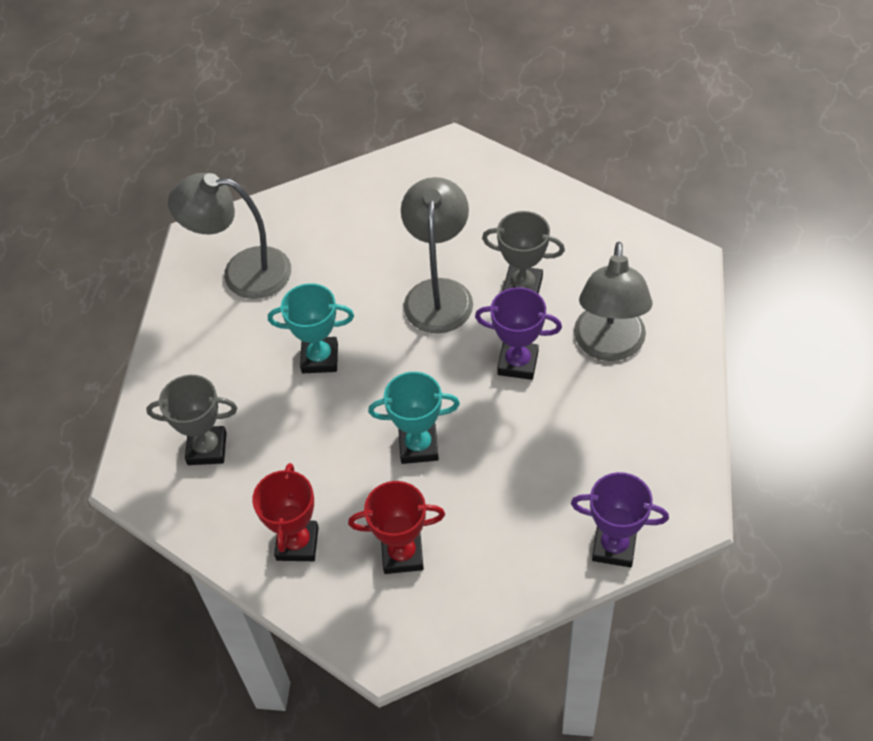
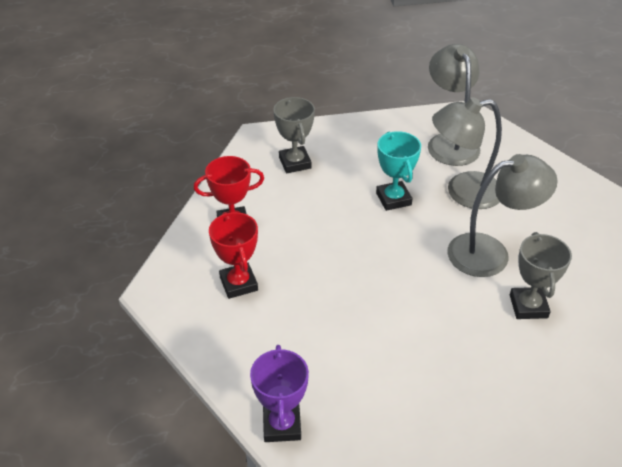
camera: 70 degrees right, 10 degrees down
turquoise trophy [368,372,460,464] -> none
purple trophy [475,287,562,380] -> none
grey lamp [574,242,653,361] -> grey lamp moved to [432,97,502,209]

